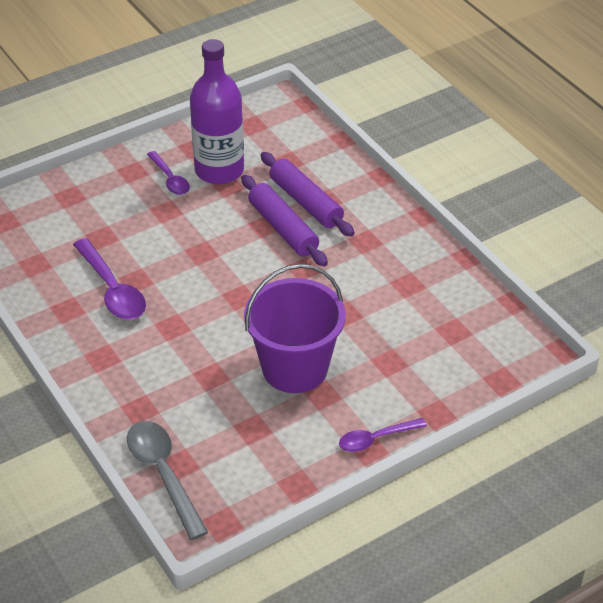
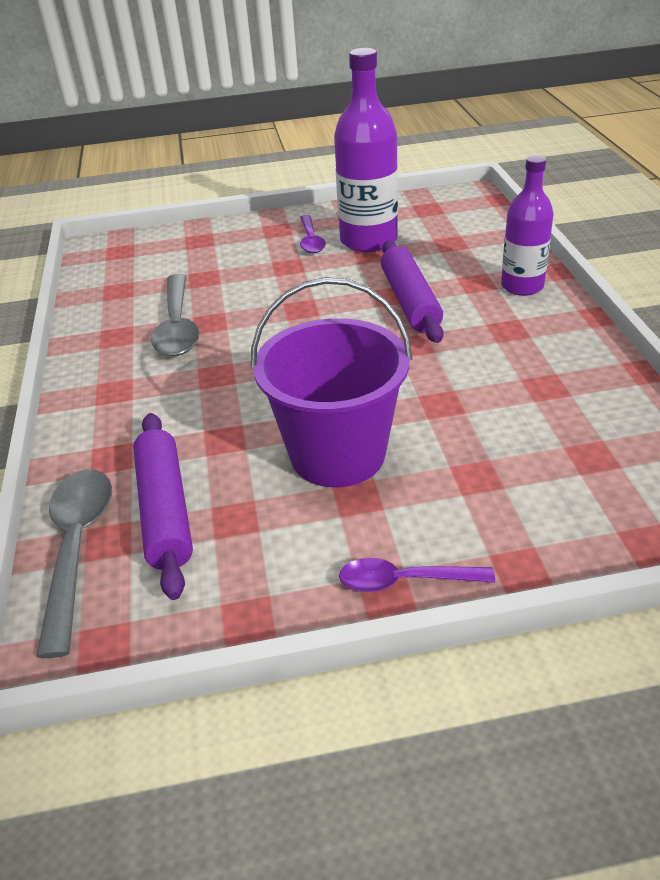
camera: 25 degrees right, 5 degrees down
purple spoon [73,238,146,320] -> grey spoon [151,274,199,356]
purple rolling pin [261,152,355,237] -> purple rolling pin moved to [133,413,193,600]
none -> purple bottle [501,155,554,296]

